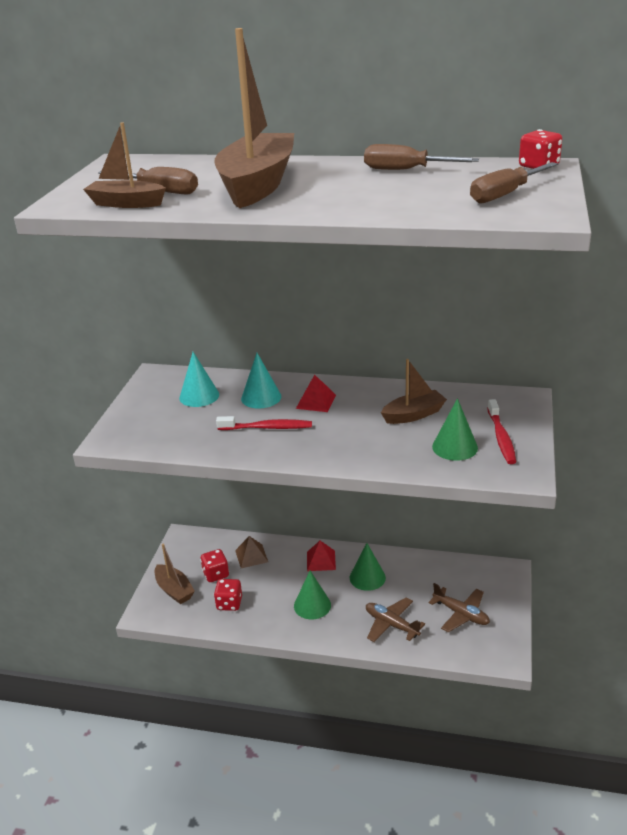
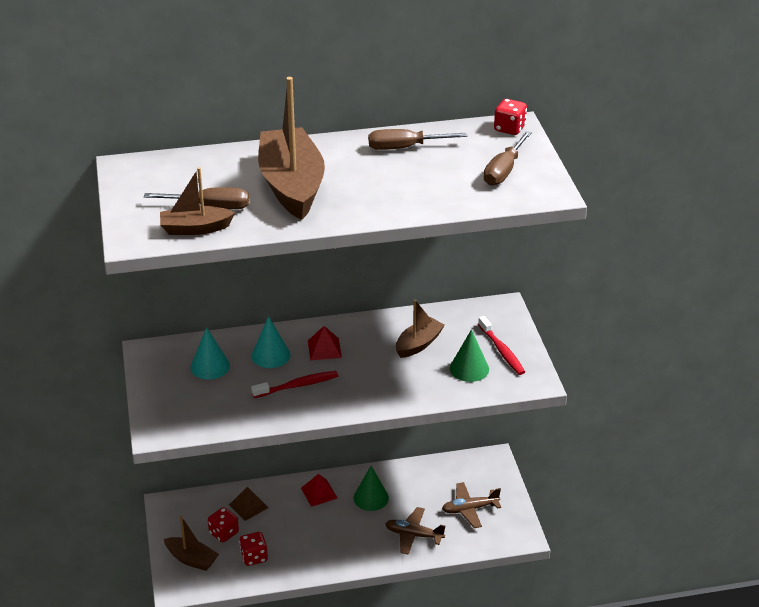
camera: 25 degrees left, 5 degrees up
green cone [294,571,331,619] -> none
brown plane [428,583,490,632] -> brown plane turned 150 degrees clockwise [442,482,501,528]

